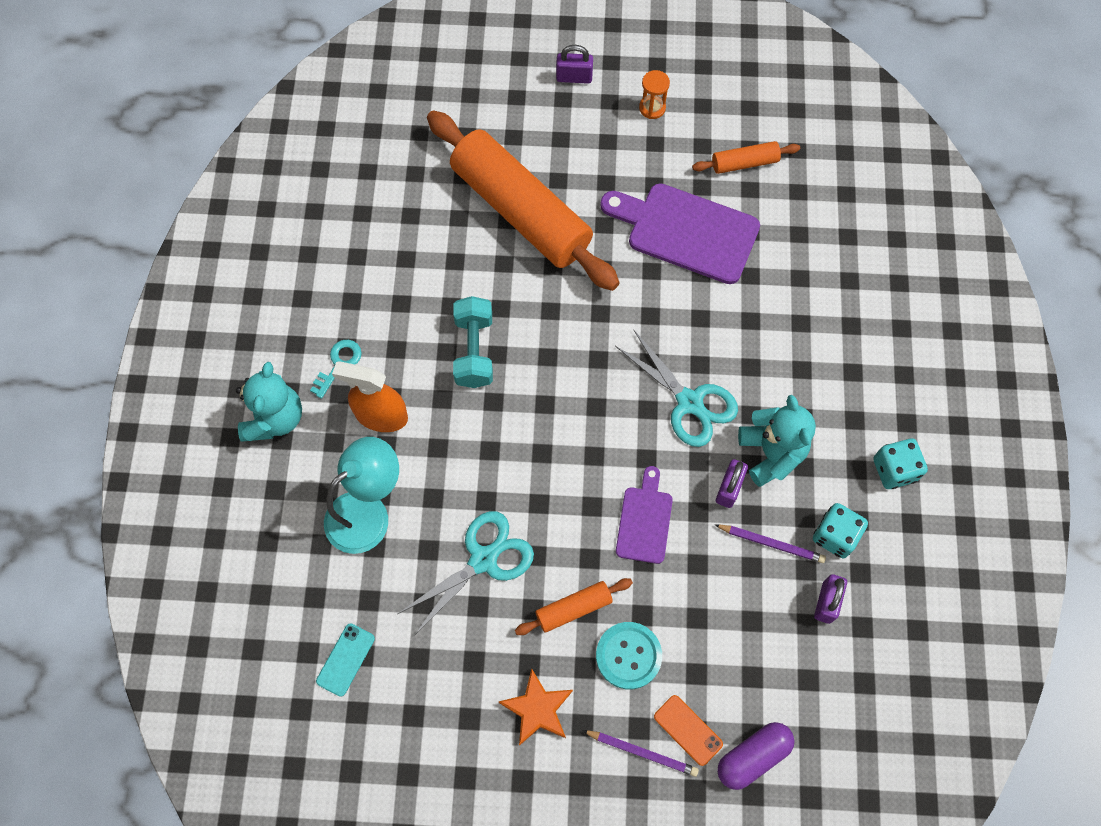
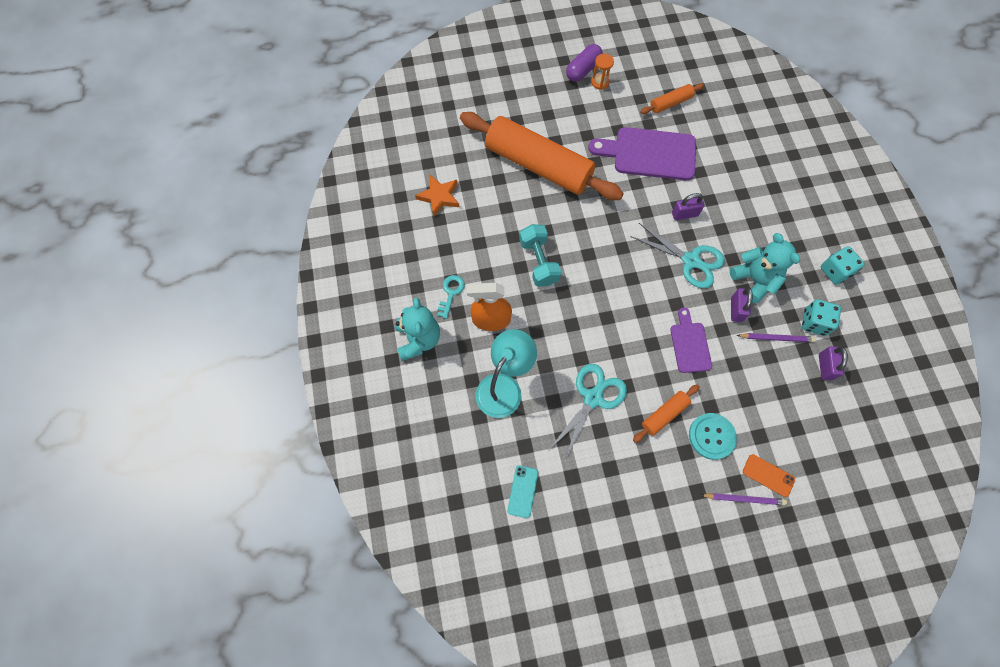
camera: 15 degrees left, 0 degrees up
orange star [499,668,573,746] -> orange star moved to [415,175,459,216]
purple padlock [556,45,593,84] -> purple padlock moved to [672,193,705,220]
purple capsule [717,722,794,790] -> purple capsule moved to [566,44,603,82]

